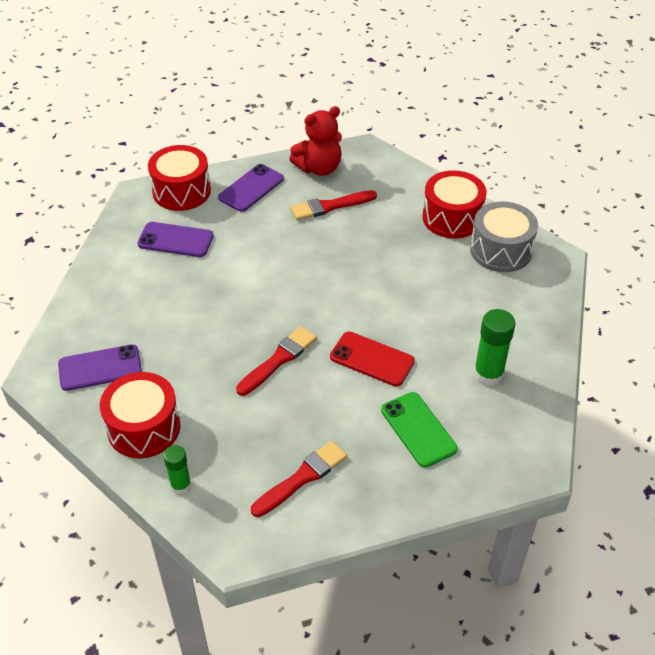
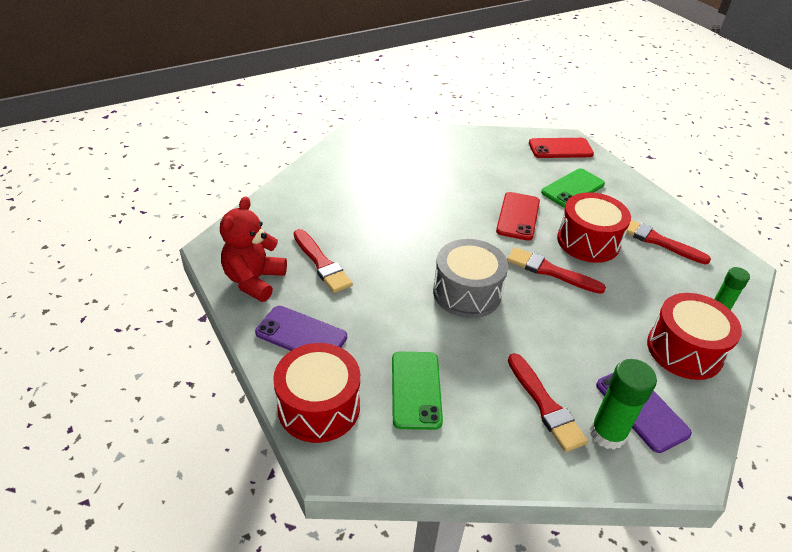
camera: 105 degrees left, 5 degrees down
purple phone [138,222,214,257] -> green phone [392,352,443,430]
red teddy bear [290,106,342,176] -> red teddy bear turned 120 degrees counterclockwise [220,196,287,302]
red drum [422,170,487,239] -> red drum moved to [557,192,631,263]
grey drum [470,201,538,272] -> grey drum moved to [433,239,508,318]
green glue stick [474,309,515,386] -> green glue stick moved to [590,359,657,450]
none -> red brush [508,353,588,452]
none -> red phone [529,138,594,158]

